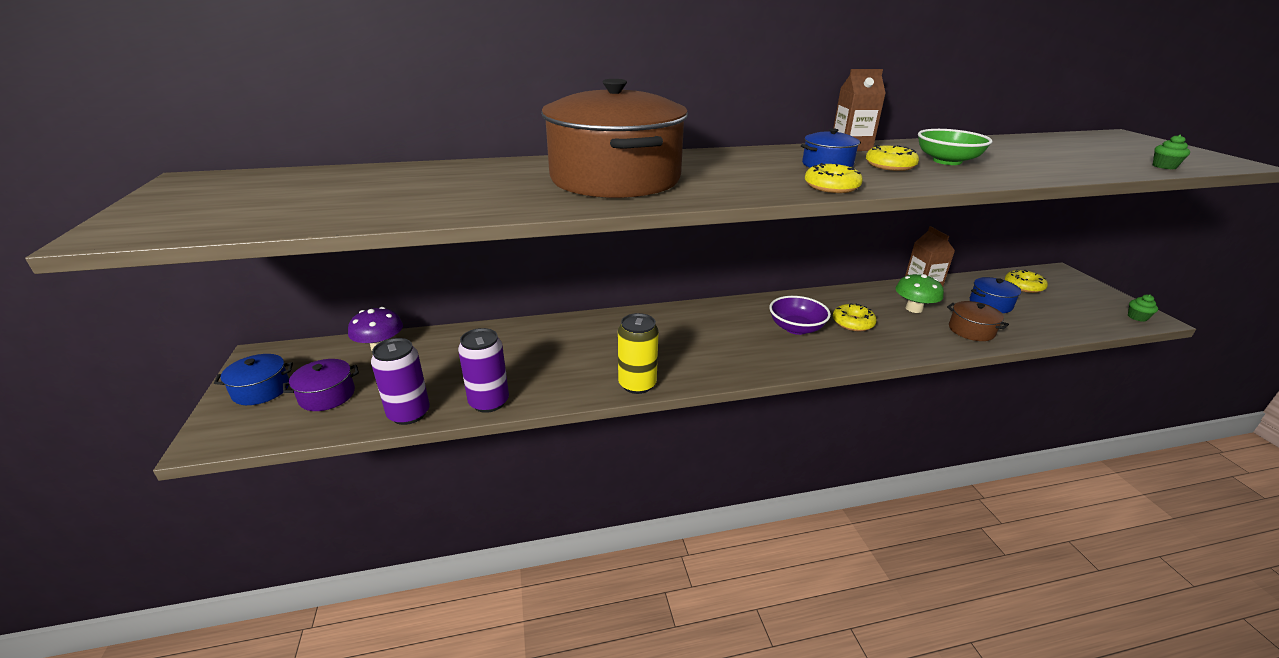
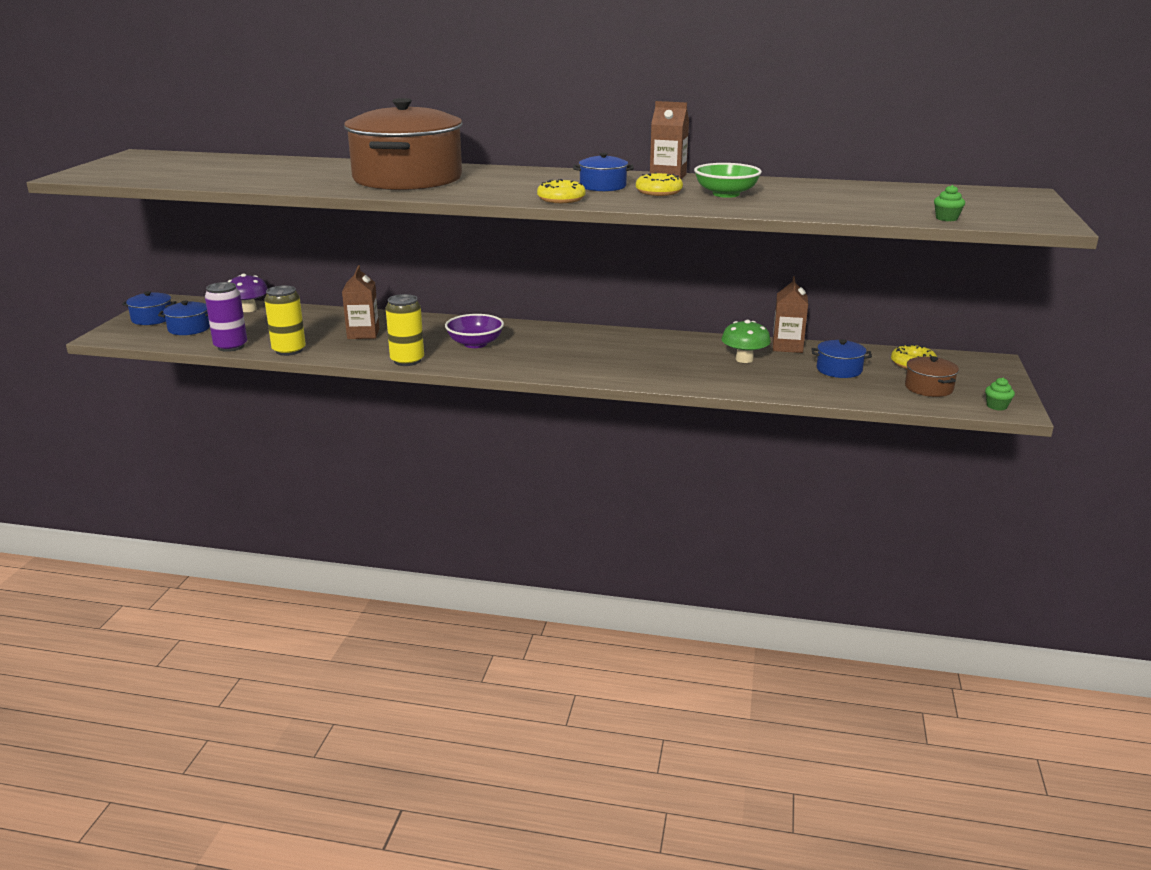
camera: 25 degrees right, 5 degrees down
purple pot [283,359,359,411] -> blue pot [158,301,210,335]
purple can [458,328,509,413] -> yellow can [264,285,306,356]
purple bowl [769,296,831,335] -> purple bowl moved to [445,314,504,348]
yellow donut [833,303,877,331] -> none
brown pot [947,301,1009,341] -> brown pot moved to [905,356,959,397]
none -> brown carton [342,265,379,339]

